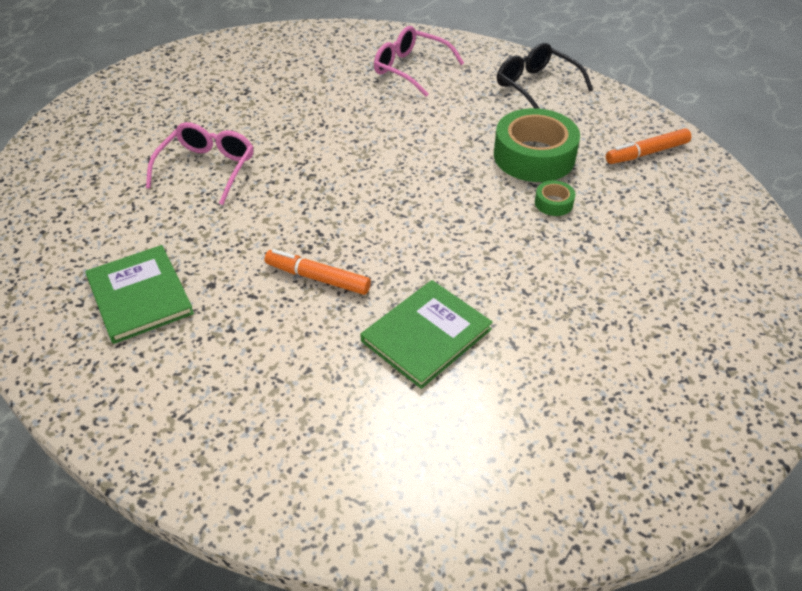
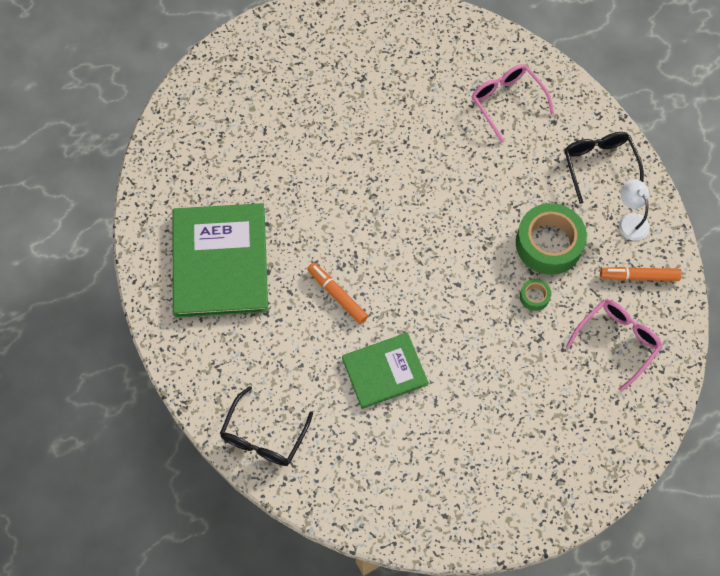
camera: 25 degrees right, 20 degrees up
green book [85,245,194,344] -> green book [173,203,268,318], size x1.67
pink glasses [146,122,253,205] -> pink glasses moved to [566,300,662,392]
none -> black glasses [220,386,313,466]
none -> white lamp [619,179,650,241]

